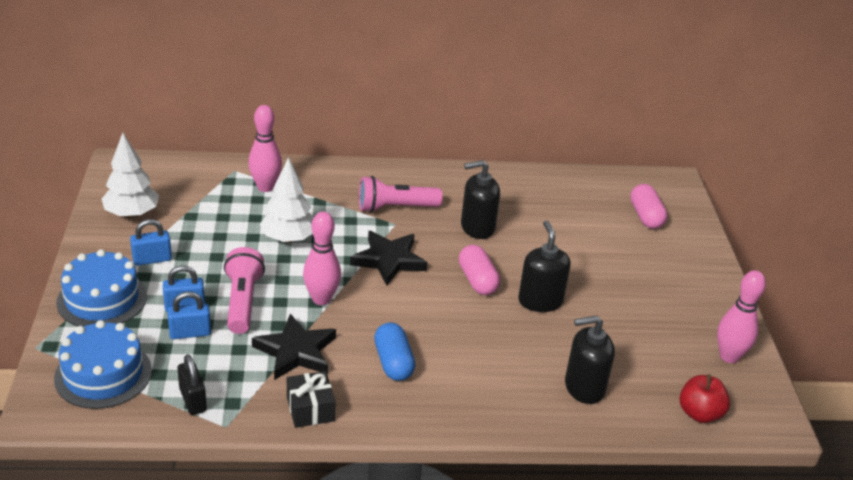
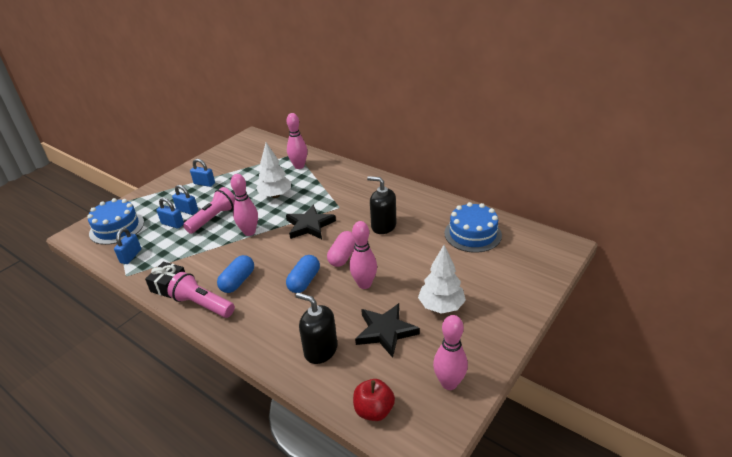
camera: 45 degrees right, 0 degrees up
blue cake [57,249,147,327] -> blue cake moved to [444,202,502,253]
white tree [102,133,159,218] -> white tree moved to [418,245,466,314]
black padlock [177,354,207,415] -> blue padlock [114,228,141,264]
black star [252,314,336,380] -> black star moved to [355,303,420,358]
pink flashlight [359,176,442,213] -> pink flashlight moved to [167,272,235,318]
black soap dispenser [518,220,571,312] -> pink bowling pin [350,221,377,289]
pink capsule [630,184,667,229] -> none
none -> blue capsule [286,255,320,293]

